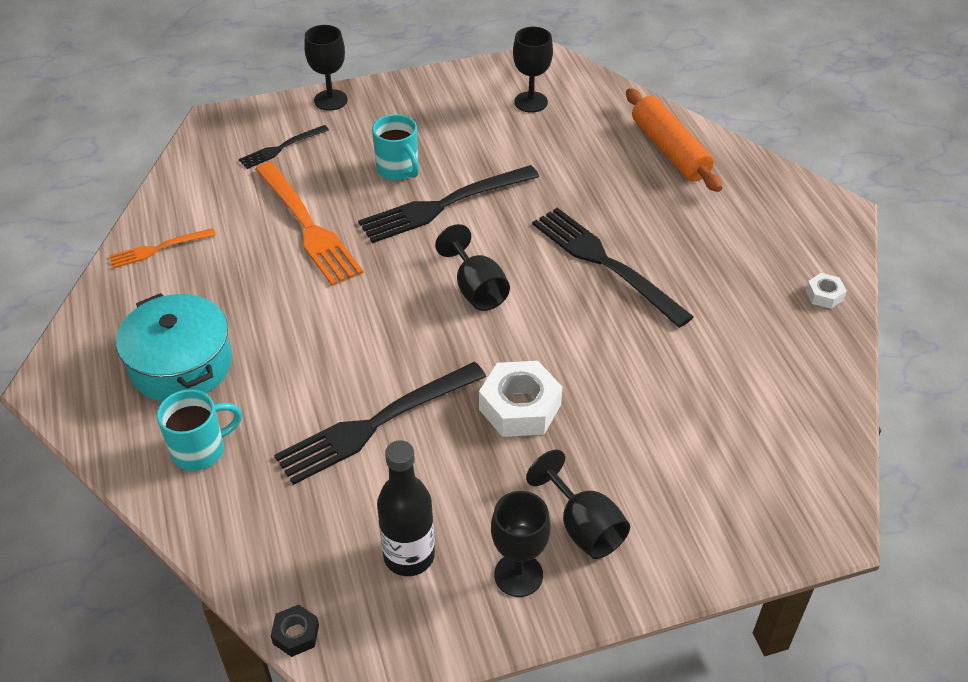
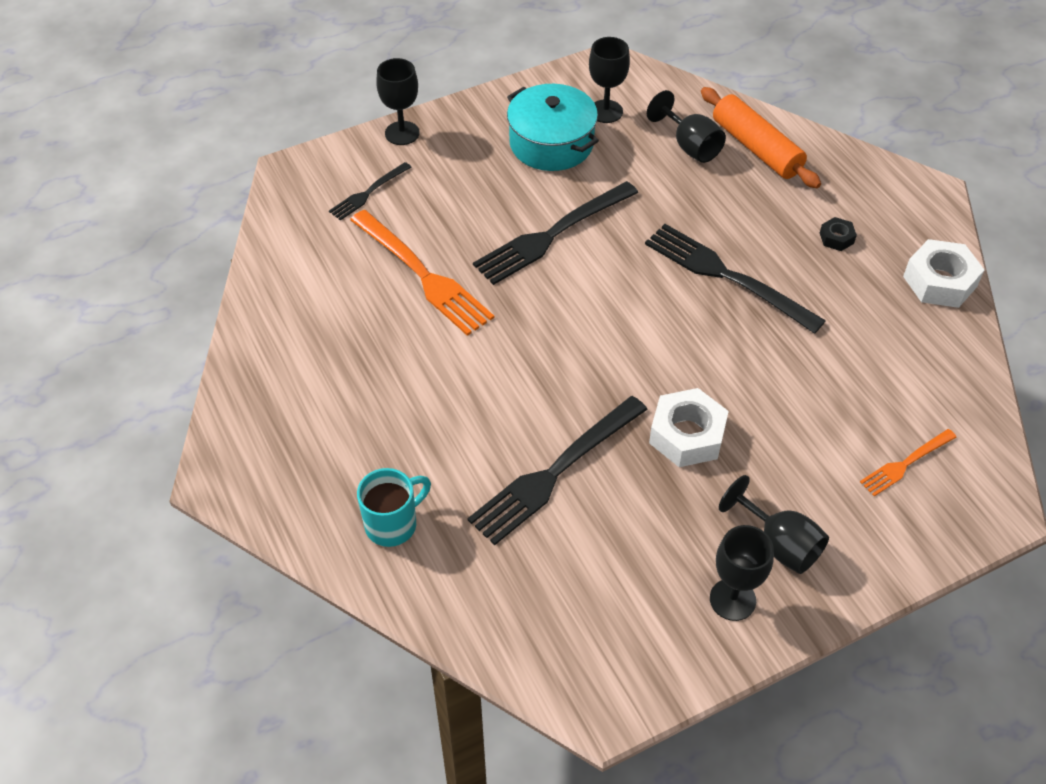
camera: 10 degrees left, 5 degrees up
orange fork [109,228,216,268] -> orange fork moved to [860,429,957,496]
turquoise pot [116,293,232,402] -> turquoise pot moved to [507,84,599,171]
black nut [271,604,319,657] -> black nut moved to [820,217,857,251]
turquoise mug [372,114,419,181] -> none
black bottle [377,440,435,576] -> none
black goblet [435,224,510,311] -> black goblet moved to [647,90,726,163]
white nut [806,273,847,309] -> white nut [903,239,984,308], size x1.99

